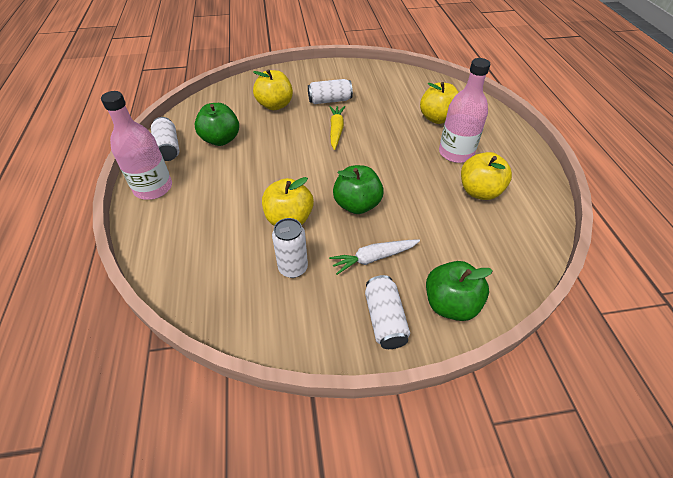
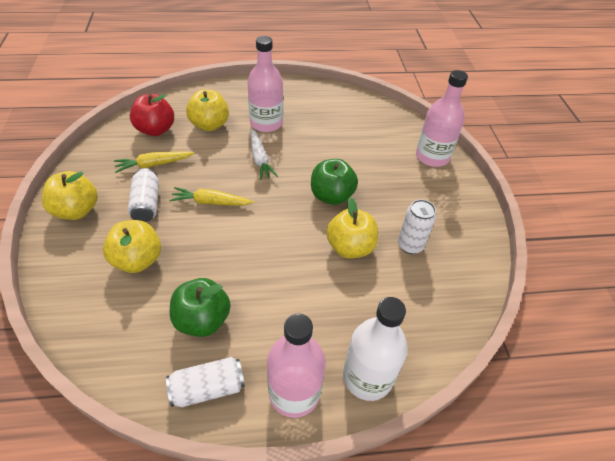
camera: 90 degrees left, 0 degrees up
white carrot [329,240,420,275] -> white carrot moved to [251,129,278,180]
white can [365,275,410,349] -> none
green apple [426,261,493,321] -> pink bottle [416,70,468,167]
yellow apple [461,152,512,200] -> yellow apple moved to [42,171,98,220]
none -> yellow carrot [114,152,194,173]
none -> red apple [130,94,174,136]
none -> white bottle [343,297,408,401]

